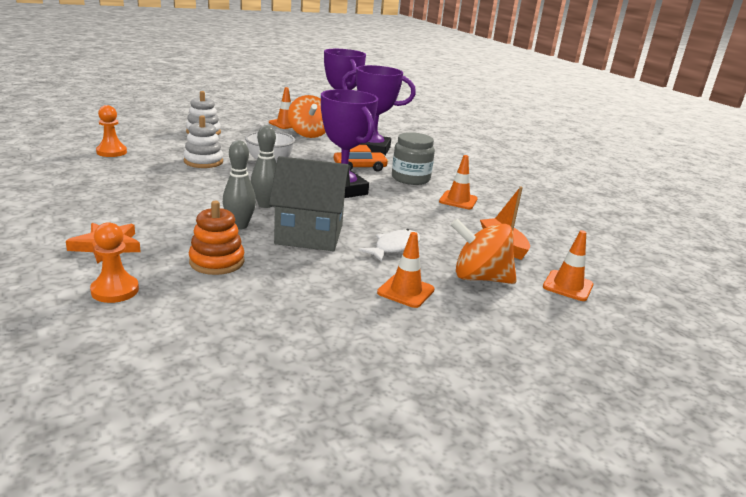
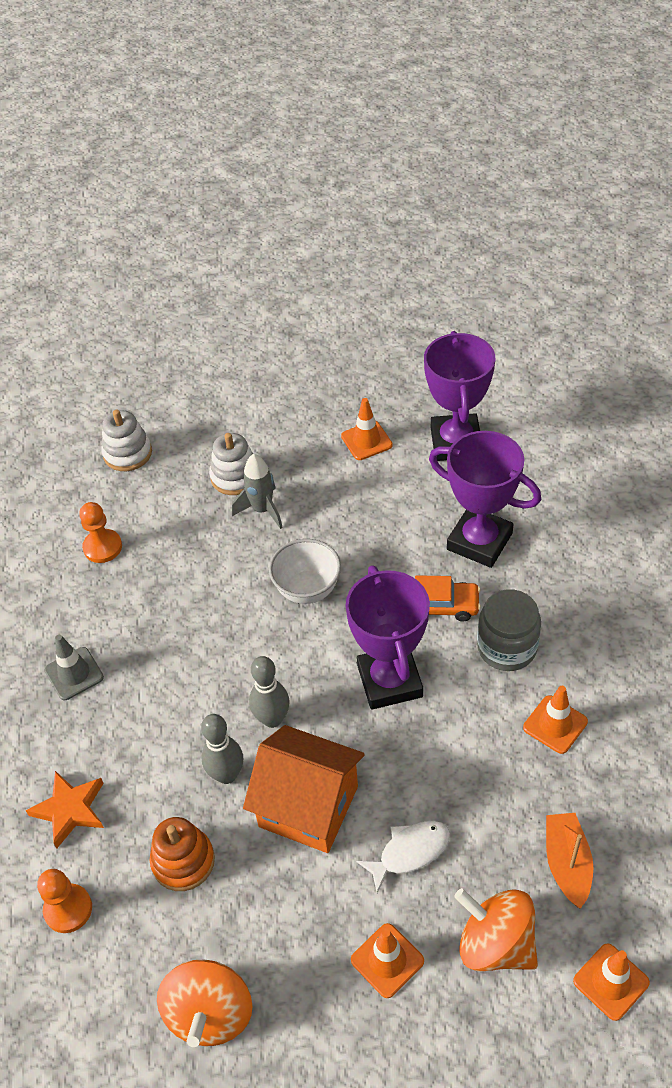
camera: 25 degrees right, 25 degrees up
white stacking toy [183,115,223,168] -> white stacking toy moved to [101,410,152,471]
grey house [269,156,350,251] -> orange house [243,725,365,853]
orange spinning top [288,95,326,138] -> orange spinning top moved to [157,960,252,1047]
none -> grey traffic cone [45,635,104,700]
none -> grey rocket [232,454,283,529]

